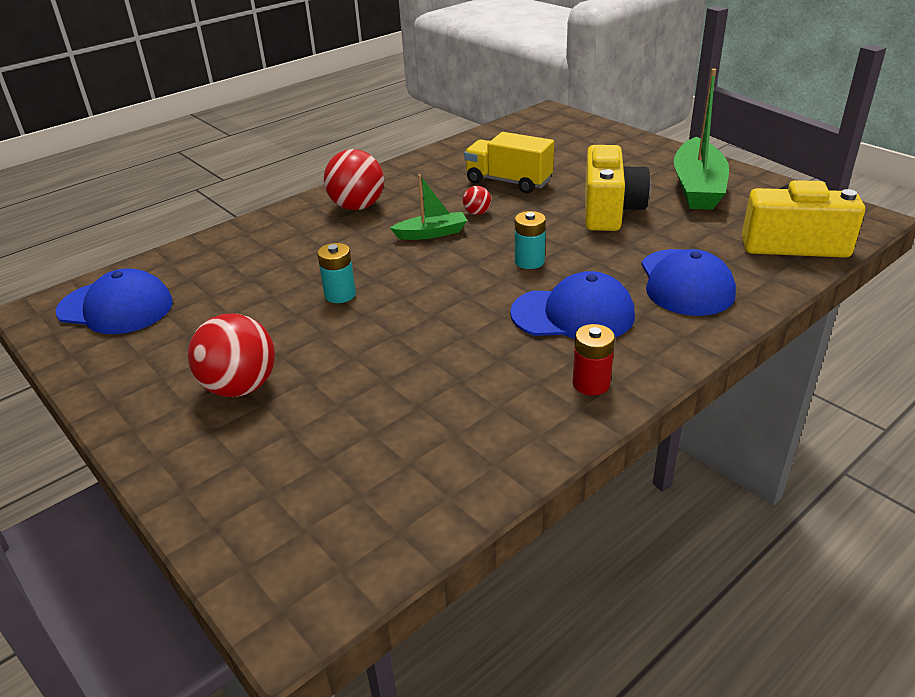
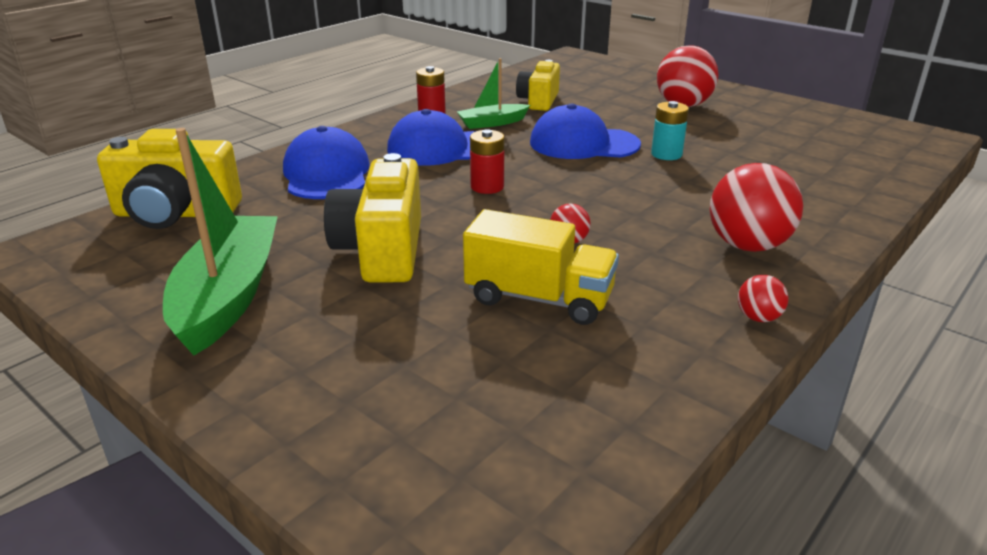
camera: 170 degrees right, 5 degrees down
blue cap [56,268,173,334] -> blue cap moved to [530,104,641,159]
green boat [390,174,467,240] -> green boat moved to [457,58,530,129]
turquoise battery [515,211,546,269] -> red battery [470,129,505,194]
none -> yellow camera [516,60,560,111]
none -> red ball [738,275,789,322]

